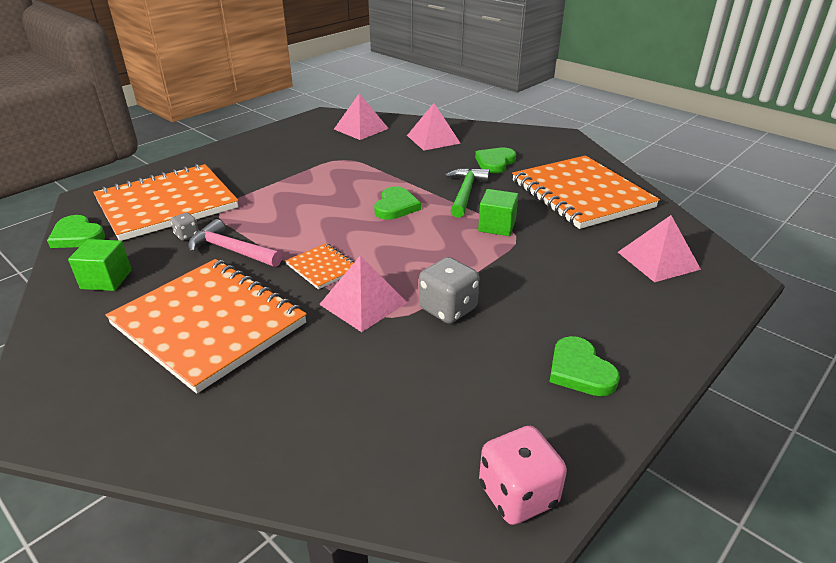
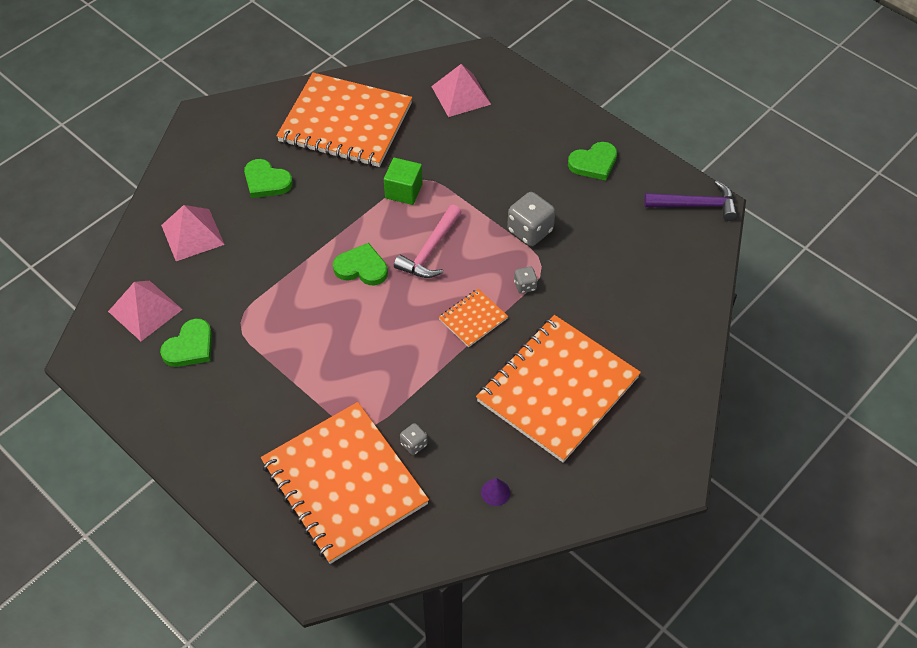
camera: 90 degrees left, 20 degrees up
green heart [47,215,105,248] -> green heart moved to [160,318,212,367]
green cube [68,239,132,291] -> purple cone [481,478,510,506]
pink hammer [188,219,282,267] -> pink hammer moved to [394,205,462,278]
pink pyramid [319,256,407,332] -> grey dice [514,267,538,293]
green hammer [445,168,490,218] -> none
pink dice [479,426,567,525] -> purple hammer [644,181,738,221]
orange notebook [512,155,660,229] -> orange notebook turned 45 degrees clockwise [276,73,412,167]

